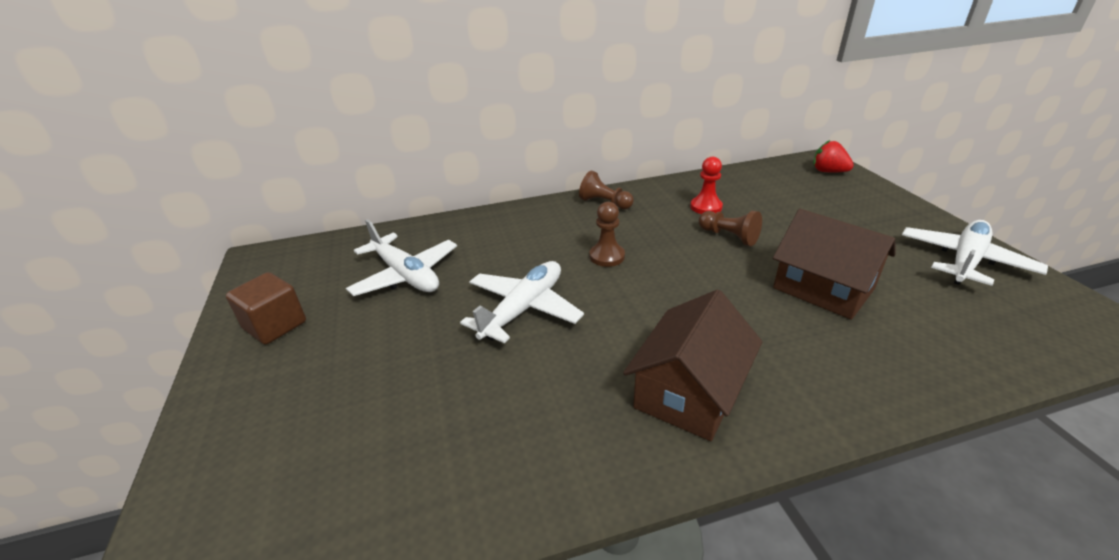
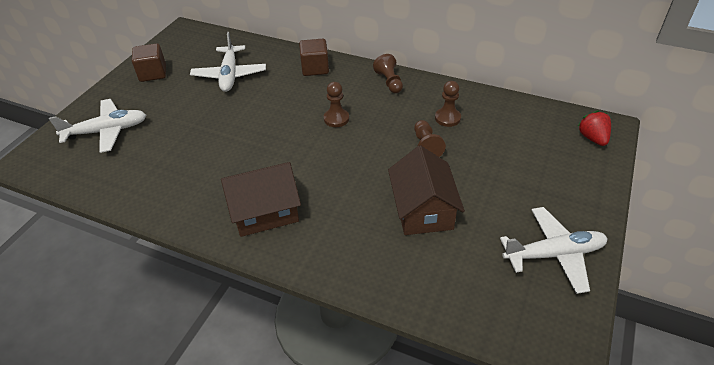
camera: 40 degrees right, 10 degrees up
white plane [460,261,584,343] -> white plane moved to [49,99,146,153]
red pawn [690,157,723,214] -> brown pawn [435,81,461,127]
none -> brown cube [299,39,329,76]

